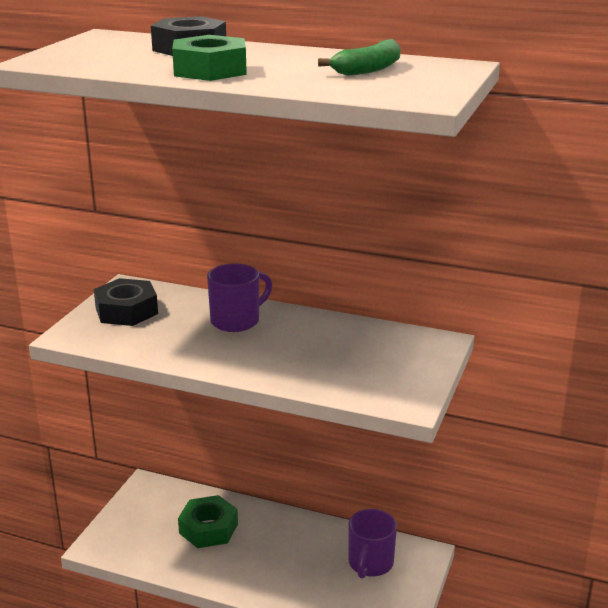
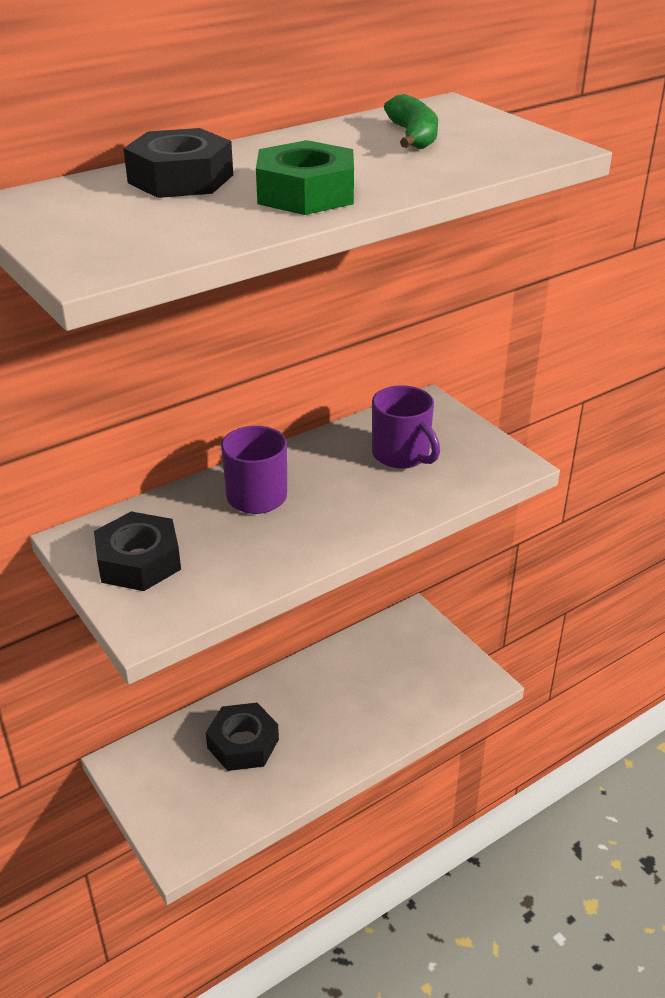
camera: 55 degrees left, 10 degrees up
green nut [178,495,238,548] -> black nut [206,703,279,771]
purple mug [348,509,397,579] -> purple mug moved to [372,385,440,469]

